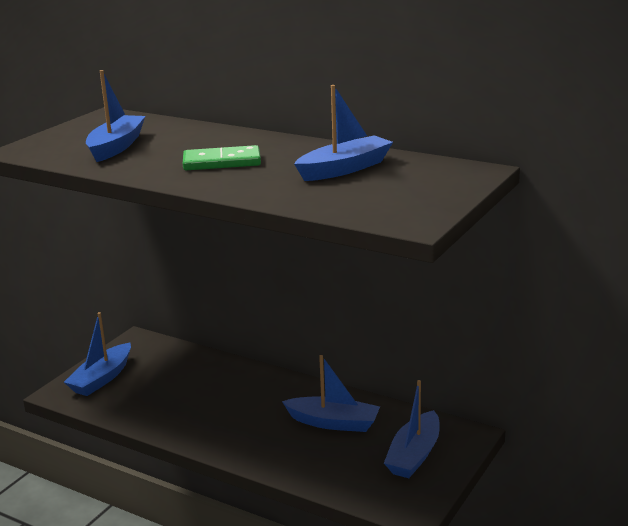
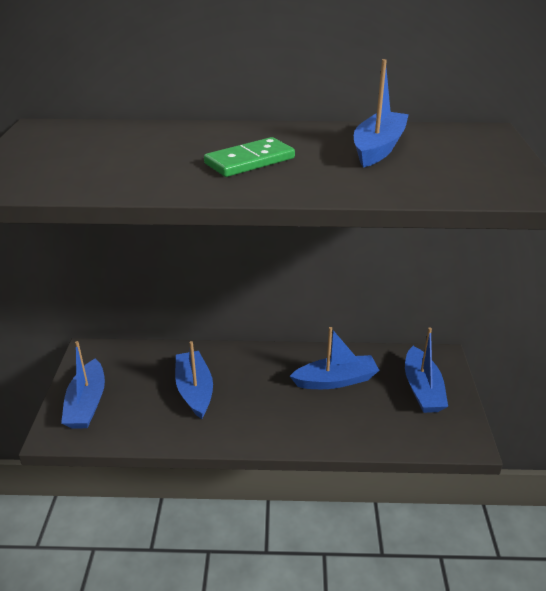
camera: 30 degrees left, 10 degrees up
blue boat [86,70,145,162] -> blue boat moved to [175,341,213,419]

